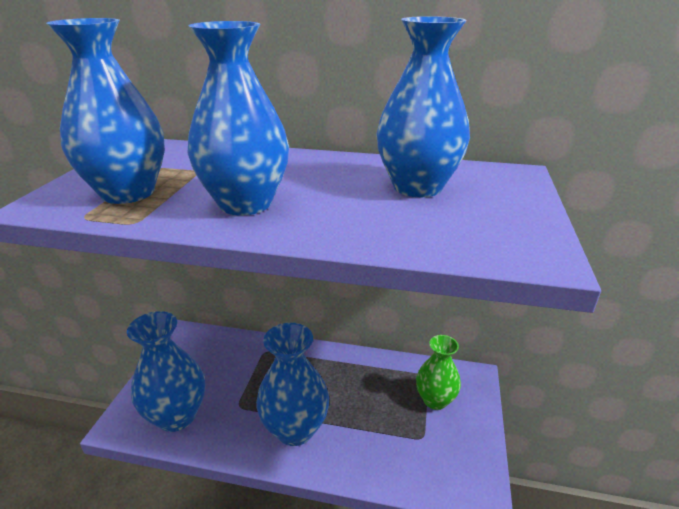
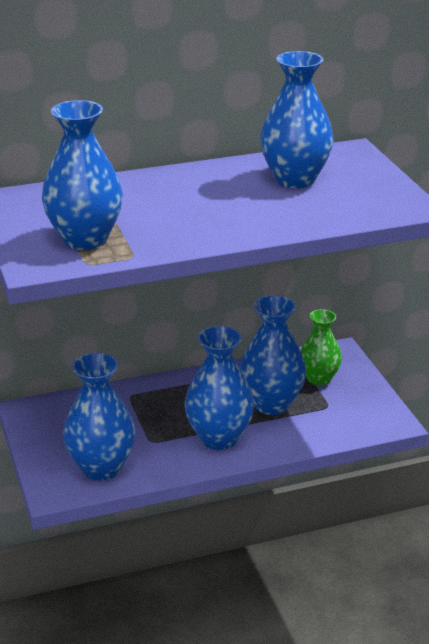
camera: 30 degrees left, 0 degrees up
blue vase [188,21,289,215] -> blue vase moved to [239,295,306,415]

